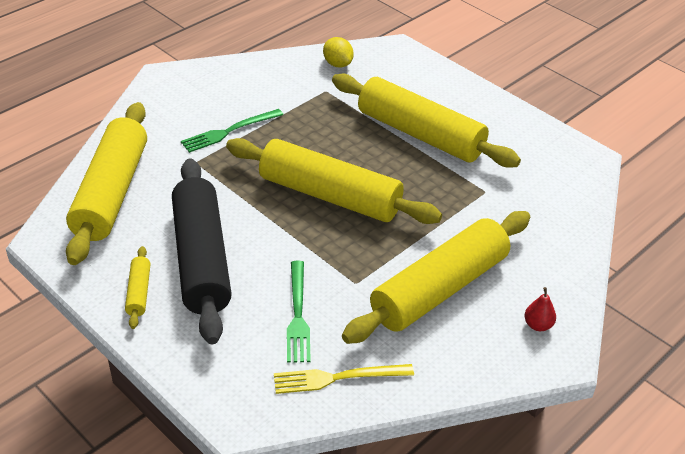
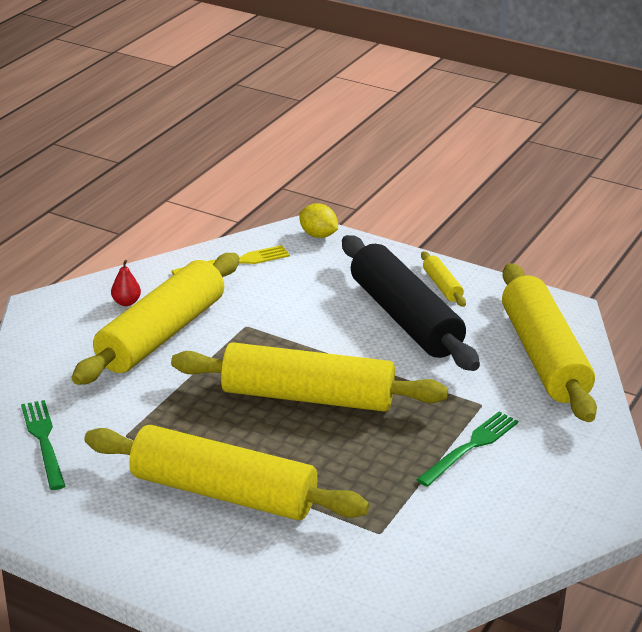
camera: 165 degrees right, 10 degrees down
green fork [287,261,311,363] -> green fork moved to [21,400,65,490]
yellow lemon [323,37,354,68] -> yellow lemon moved to [299,203,338,238]
red pear [525,287,556,331] -> red pear moved to [111,260,141,306]

